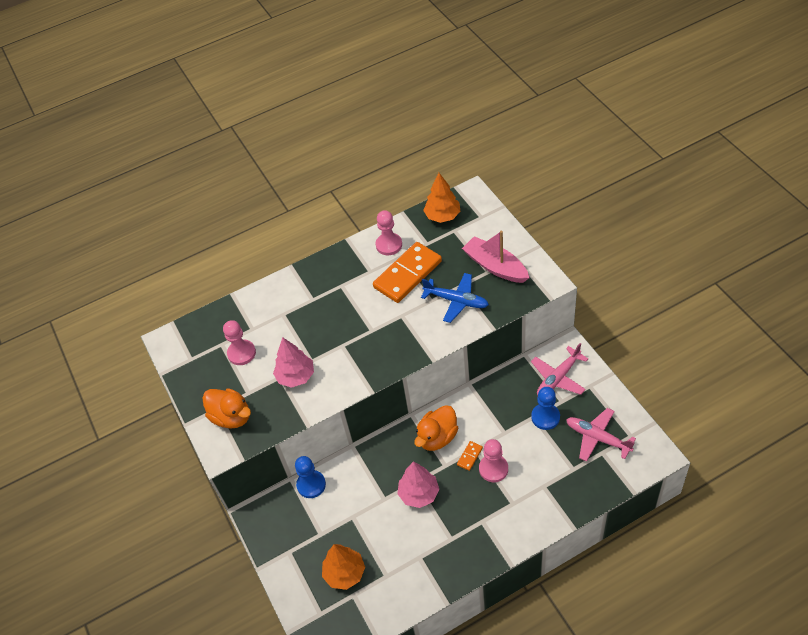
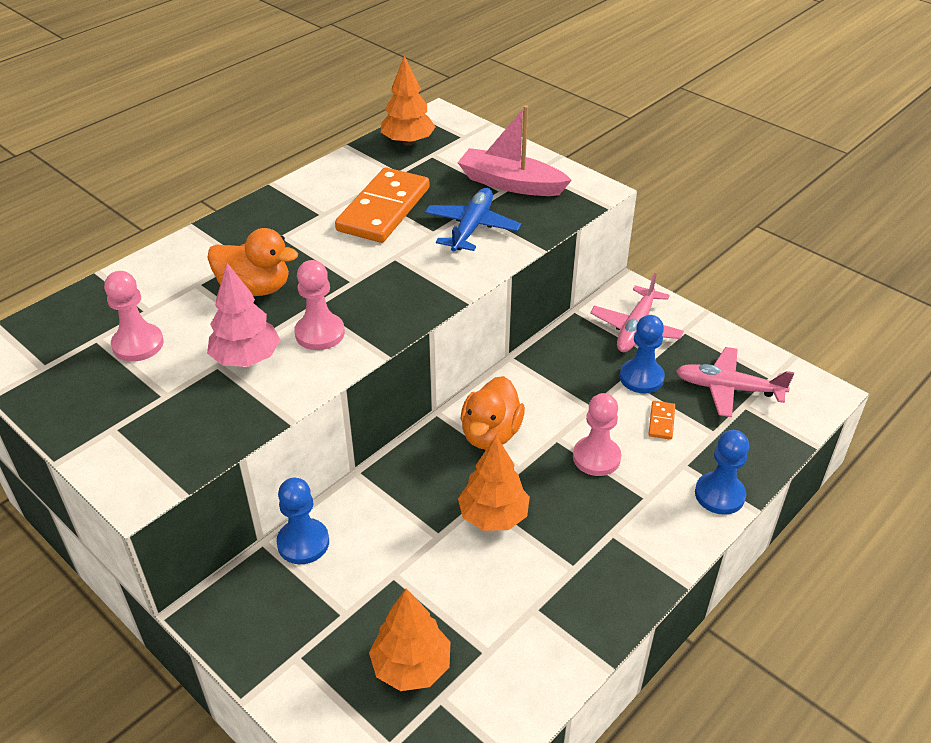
camera: 25 degrees left, 10 degrees down
orange duck [202,388,251,429] -> orange duck moved to [207,228,298,296]
pink pawn [376,210,402,255] -> pink pawn moved to [294,260,345,350]
pink tree [397,462,439,508] -> orange tree [458,435,530,531]
blue plane [421,273,489,323] -> blue plane turned 75 degrees counterclockwise [425,188,521,252]
orange domino [457,441,483,471] -> orange domino moved to [648,401,675,440]
none -> blue pawn [695,430,749,515]

